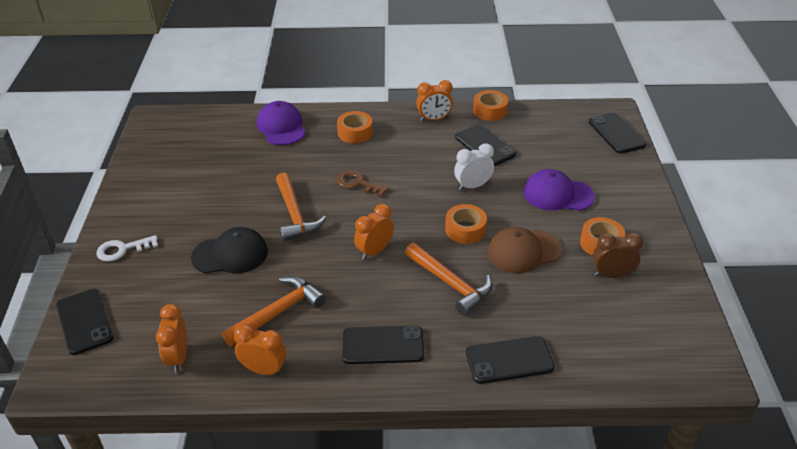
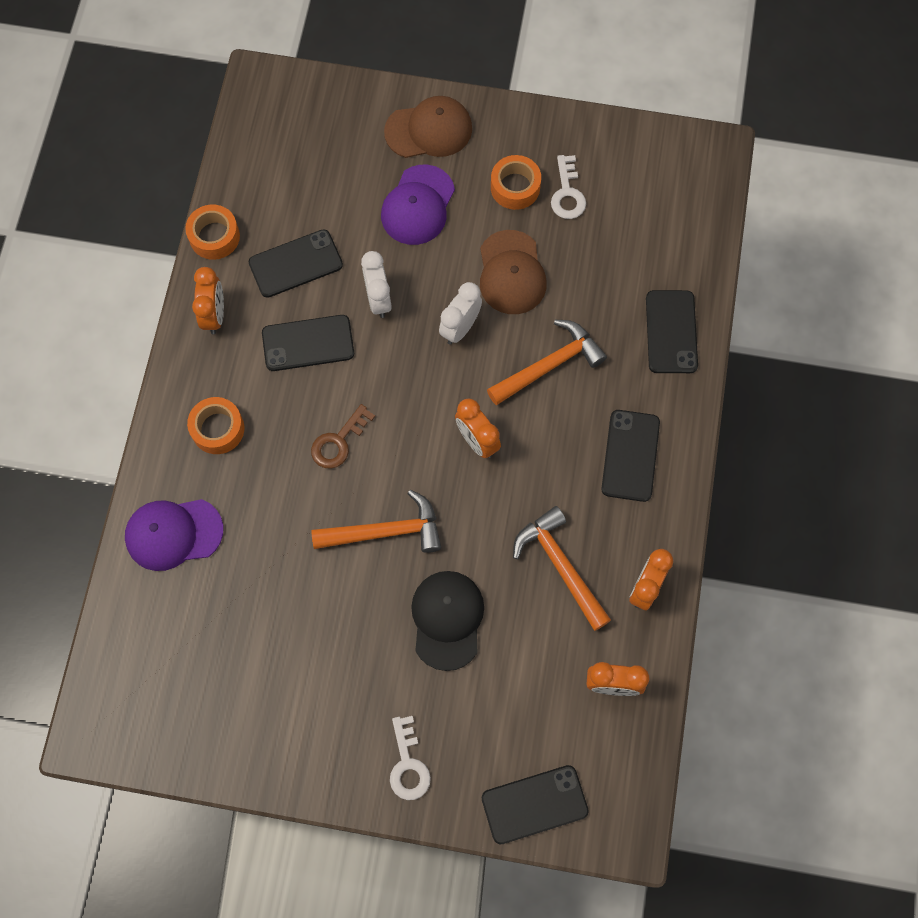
camera: 80 degrees left, 30 degrees up
orange tape [445,204,487,244] -> white clock [439,282,482,345]
black phone [589,113,646,153] -> black phone moved to [262,315,354,371]
brown clock [593,233,643,278] -> white key [551,155,586,219]
none -> brown cap [384,96,472,158]

